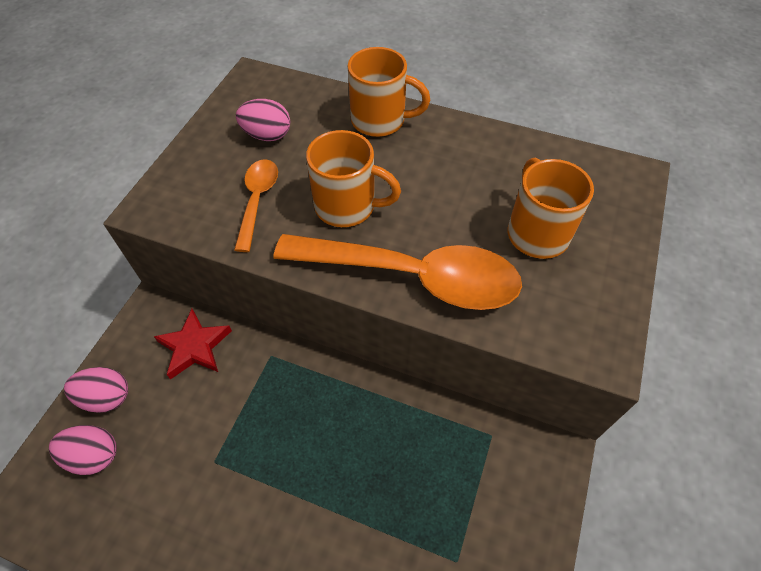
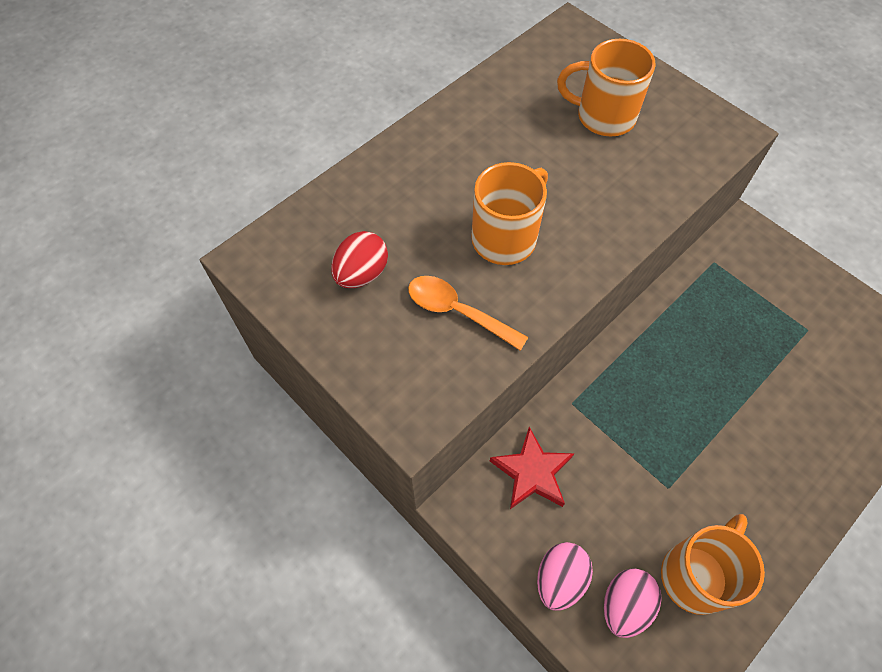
camera: 65 degrees left, 5 degrees up
pink egg [236,99,290,141] -> red egg [331,231,388,288]
orange spoon [274,234,522,310] -> none
orange mug [348,47,430,137] -> orange mug moved to [661,514,765,615]

